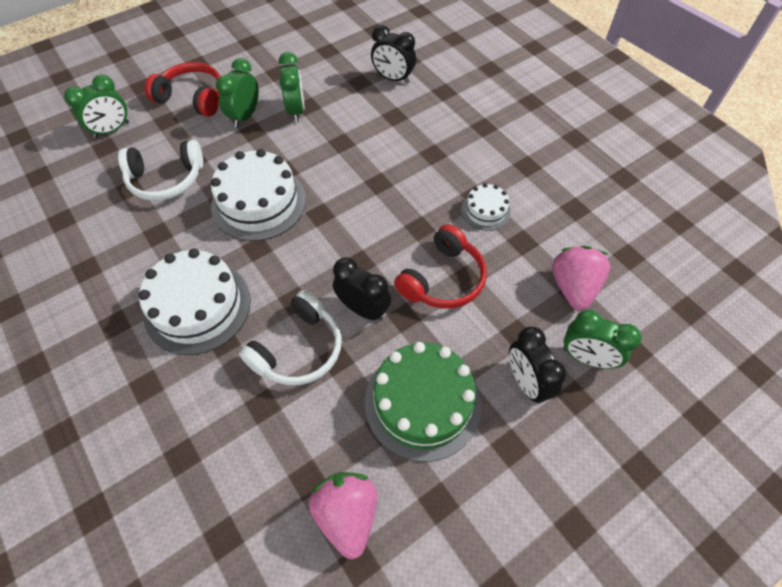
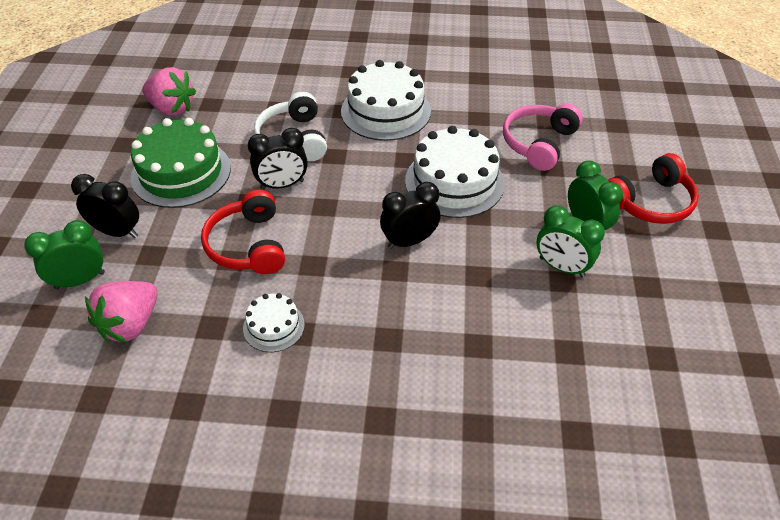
camera: 130 degrees right, 10 degrees down
green clock [64,75,129,138] -> none
white headphones [118,140,203,201] -> pink headphones [503,104,583,171]
black clock [371,25,416,84] -> black clock moved to [380,182,440,249]
pink strawberry [552,246,610,310] -> pink strawberry turned 75 degrees clockwise [85,281,158,342]

